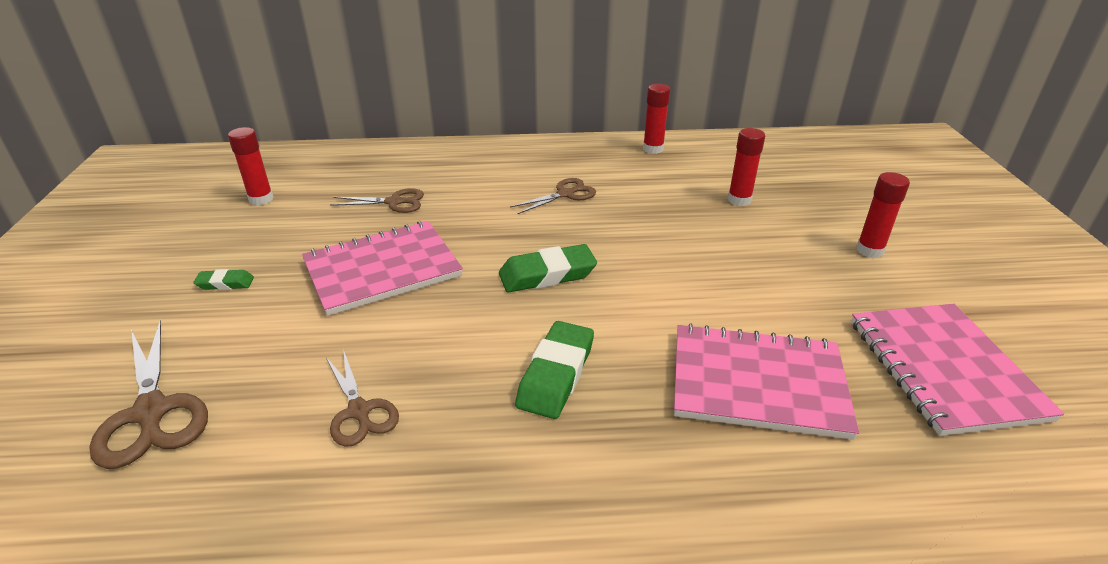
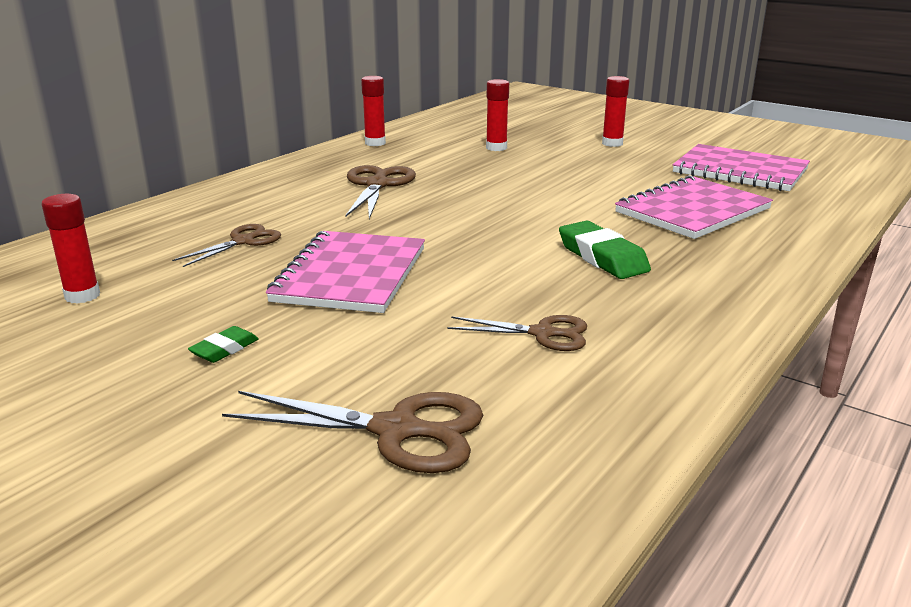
camera: 50 degrees left, 10 degrees down
green eraser [499,244,597,292] -> none
brown scissors [510,178,596,214] -> brown scissors [346,165,416,219], size x1.55

